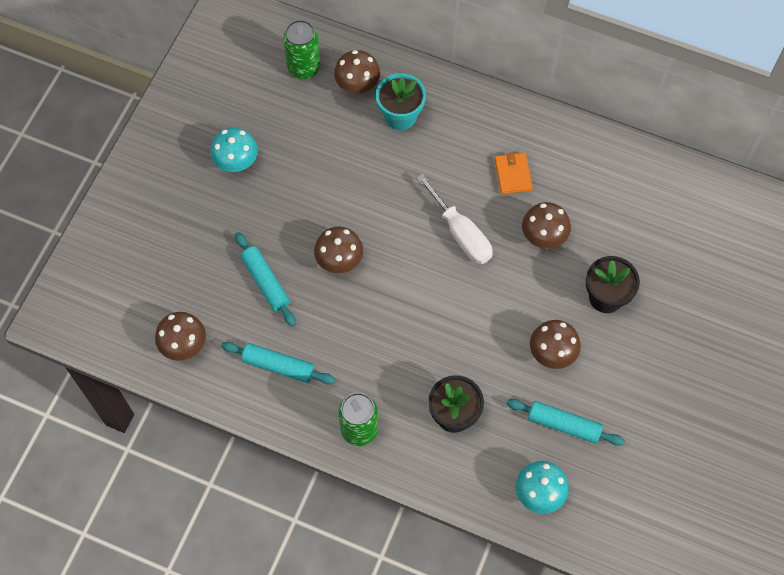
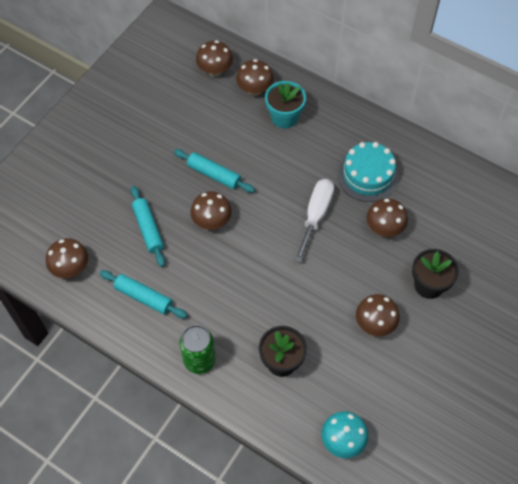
camera: 10 degrees right, 5 degrees down
turquoise mushroom [210,127,258,172] -> none
green can [283,20,320,79] -> brown mushroom [196,40,233,77]
white screwdriver [416,174,493,264] -> white screwdriver turned 135 degrees counterclockwise [294,179,334,263]
orange wallet [494,152,533,194] -> turquoise cake [337,142,399,202]
turquoise rolling pin [507,399,625,446] -> turquoise rolling pin moved to [174,149,255,193]

